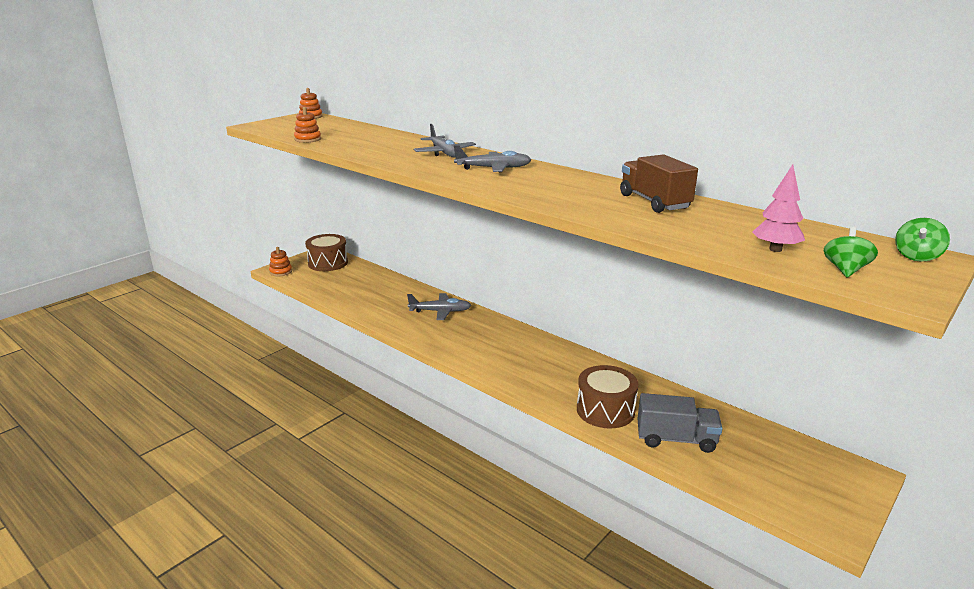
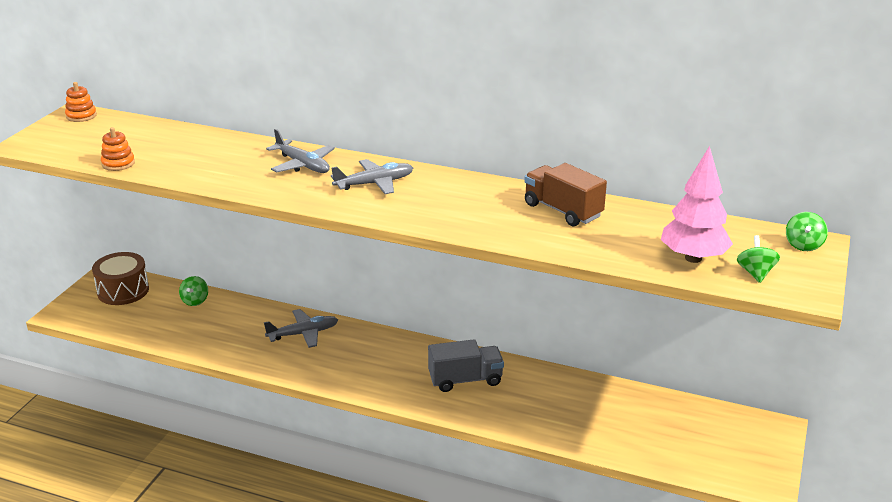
camera: 20 degrees left, 5 degrees up
orange stacking toy [269,247,292,276] -> none
brown drum [577,365,639,429] -> none
grey truck [638,393,723,453] -> grey truck moved to [428,339,504,392]
pink tree [752,164,805,252] -> pink tree [661,146,733,263], size x1.56
none -> green spinning top [179,276,208,306]

